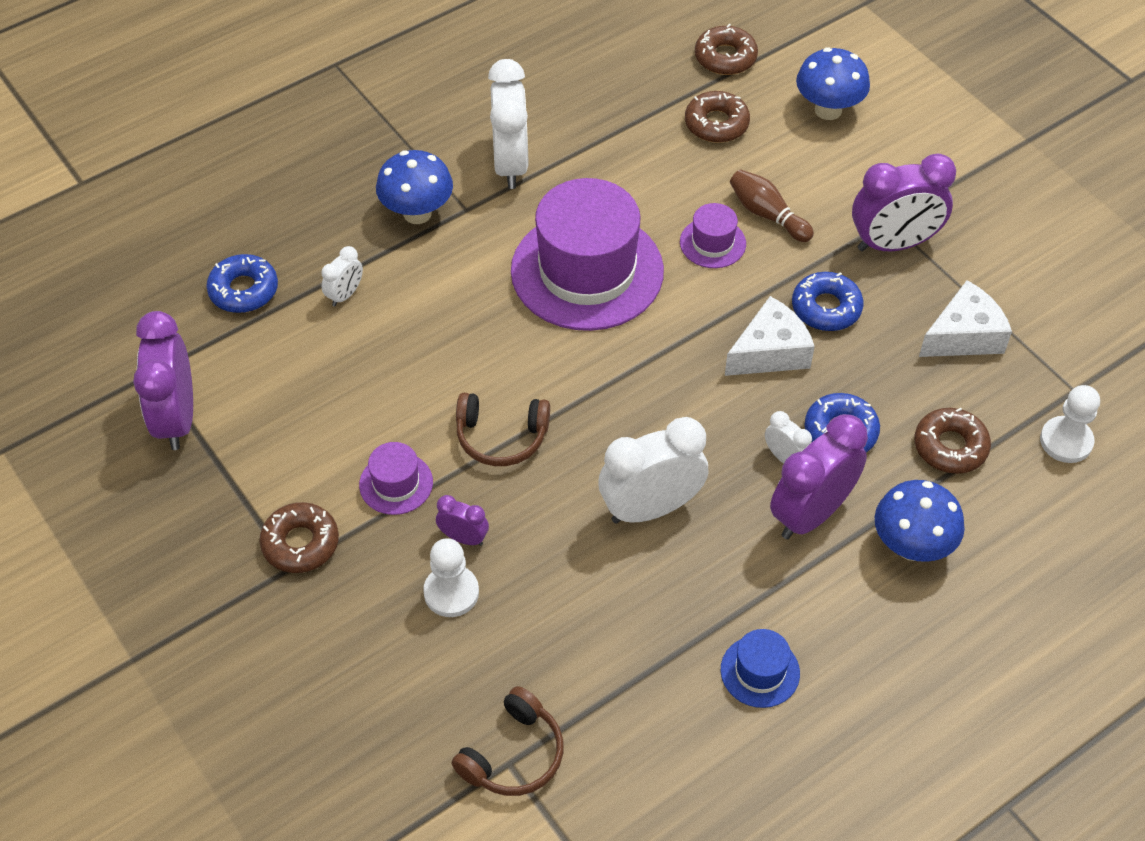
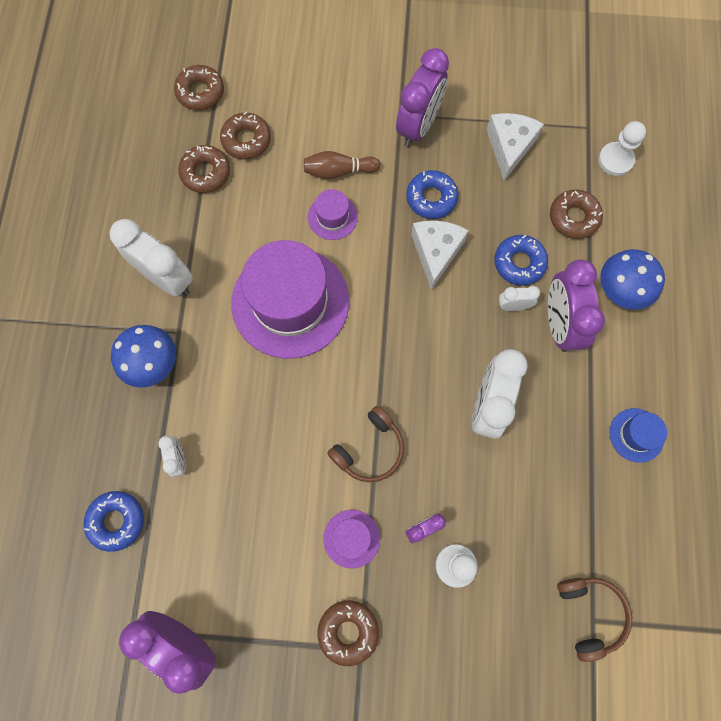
camera: 50 degrees left, 20 degrees up
blue mushroom [796,48,870,120] -> none
none -> brown donut [178,145,230,193]

